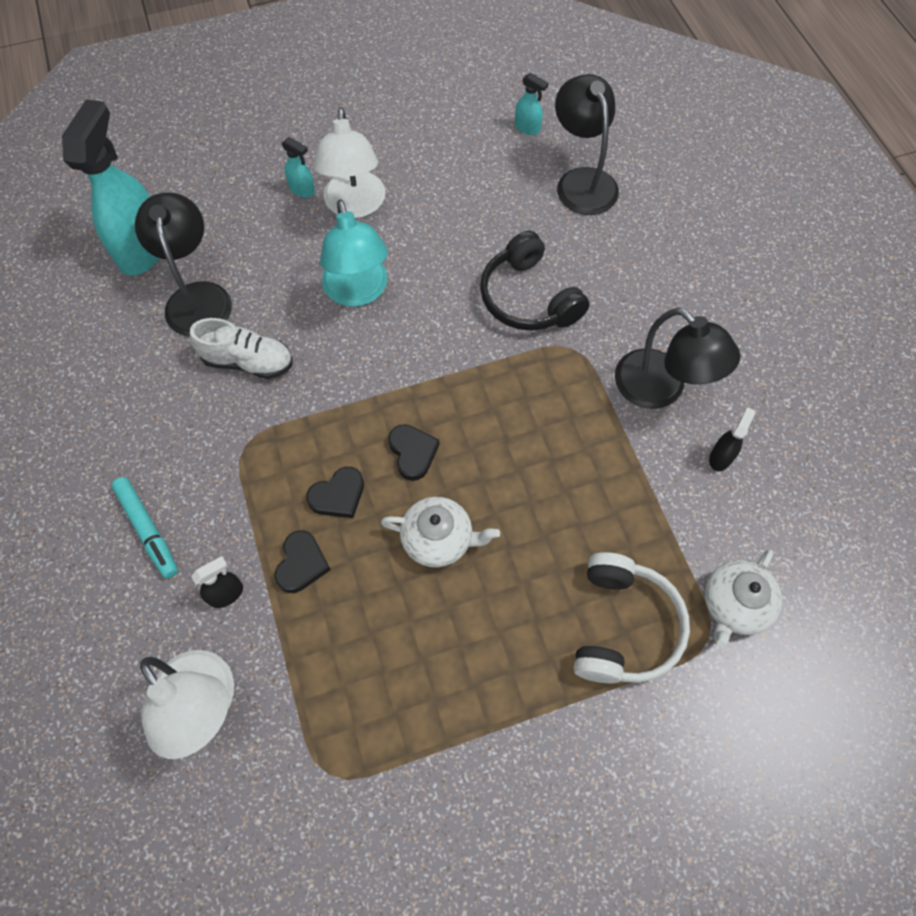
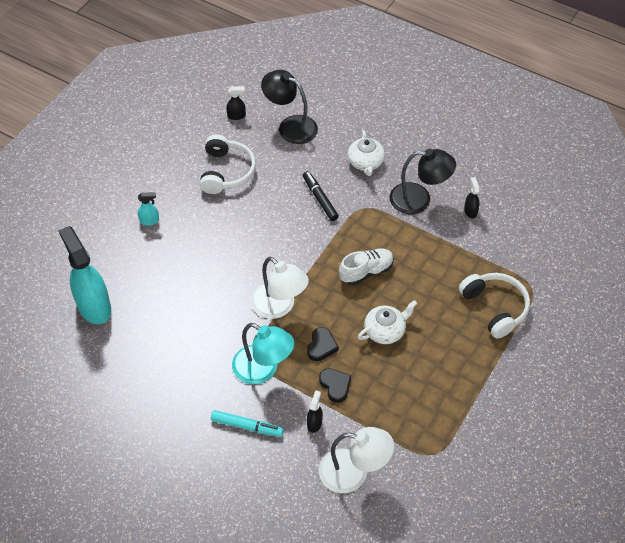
camera: 40 degrees left, 10 degrees down
black lamp [135,192,232,337] -> none
white shoe [190,318,293,379] -> white shoe moved to [339,248,394,285]
white lamp [314,107,386,218] -> white lamp moved to [251,257,309,319]
turquoise lamp [320,199,388,307] -> turquoise lamp moved to [232,323,295,384]
black heart [388,424,440,481] -> none
black headphones [480,231,589,331] -> black marker [303,171,339,221]
turquoise spray bottle [515,73,548,135] -> black spray bottle [226,86,246,120]
white teapot [705,550,782,648] -> white teapot moved to [348,130,385,176]
none -> white headphones [200,134,256,194]

